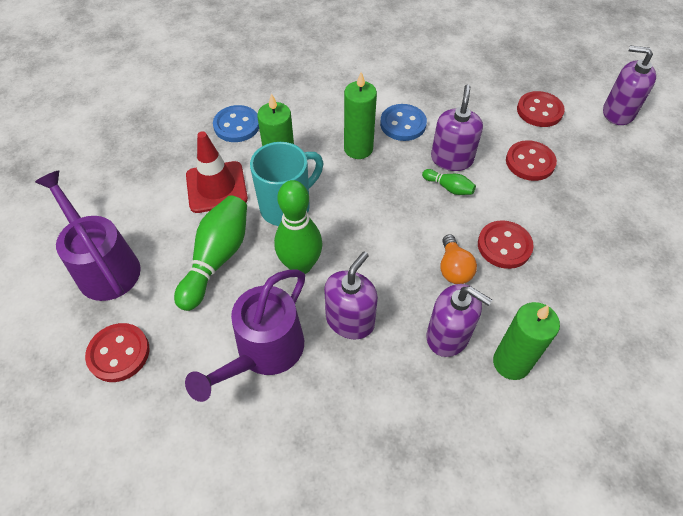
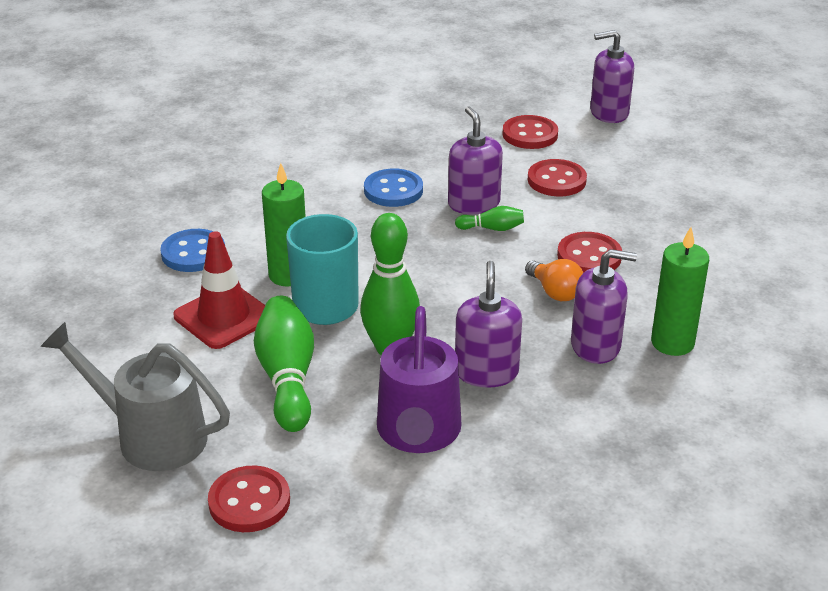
camera: 30 degrees left, 20 degrees down
purple watering can [35,170,141,301] -> grey watering can [40,322,230,471]
green candle [344,72,377,159] -> none

